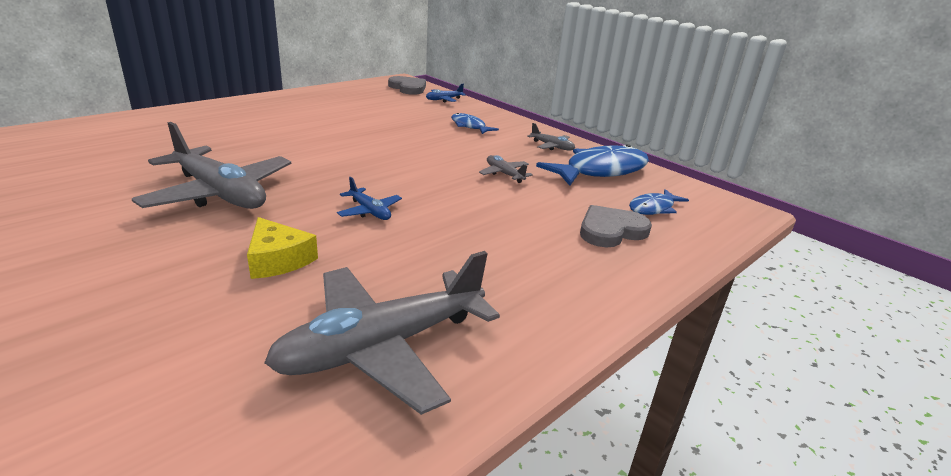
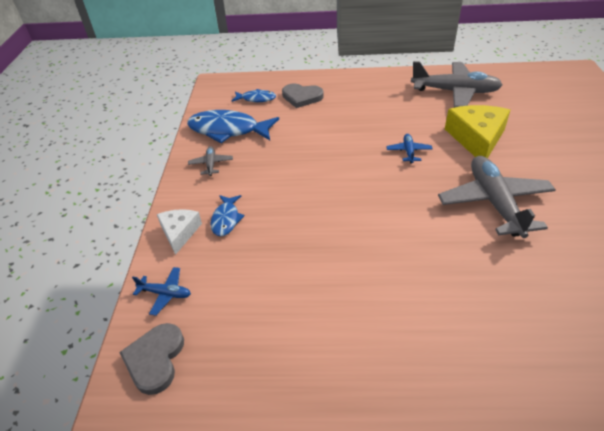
camera: 130 degrees left, 15 degrees up
yellow cheese [247,217,318,279] -> yellow cheese [445,105,510,158], size x1.67
grey plane [479,155,533,183] -> none
none -> white cheese [157,209,202,255]

